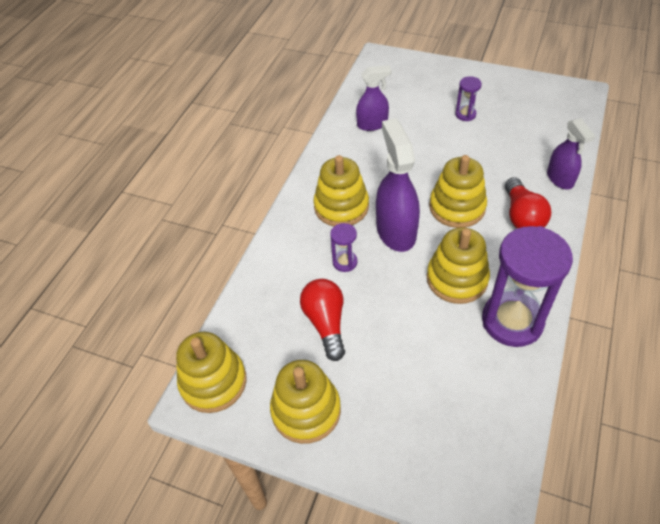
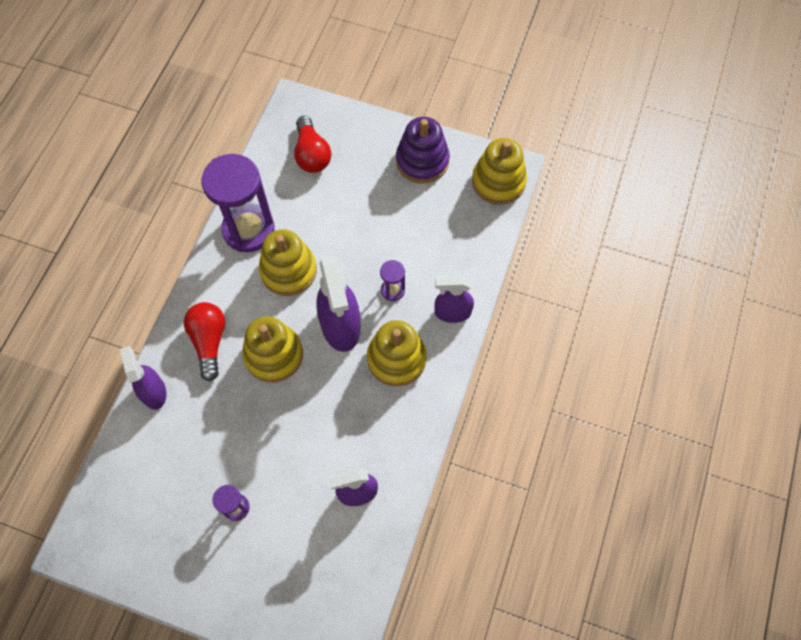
camera: 175 degrees right, 15 degrees up
yellow stacking toy [270,360,341,444] -> purple stacking toy [396,117,450,183]
red light bulb [300,279,345,361] -> red light bulb moved to [294,116,331,173]
none -> purple spray bottle [434,276,474,323]

